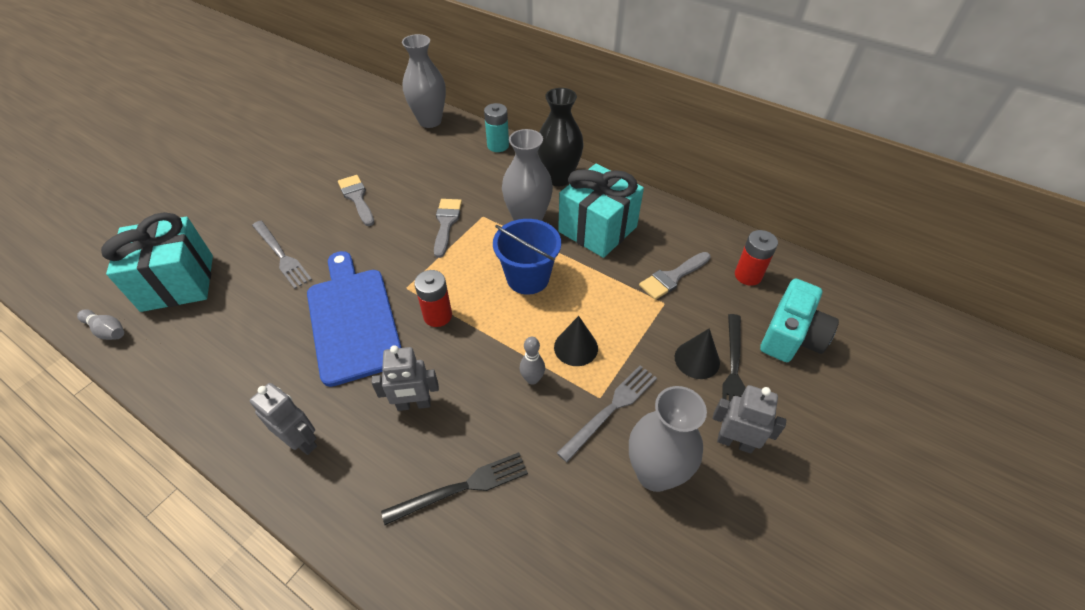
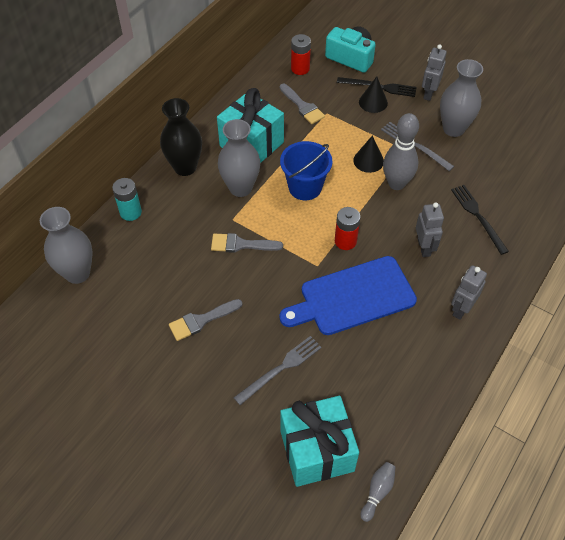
camera: 90 degrees left, 5 degrees up
grey bowling pin [520,337,545,385] -> grey bowling pin [383,113,419,190], size x1.98

